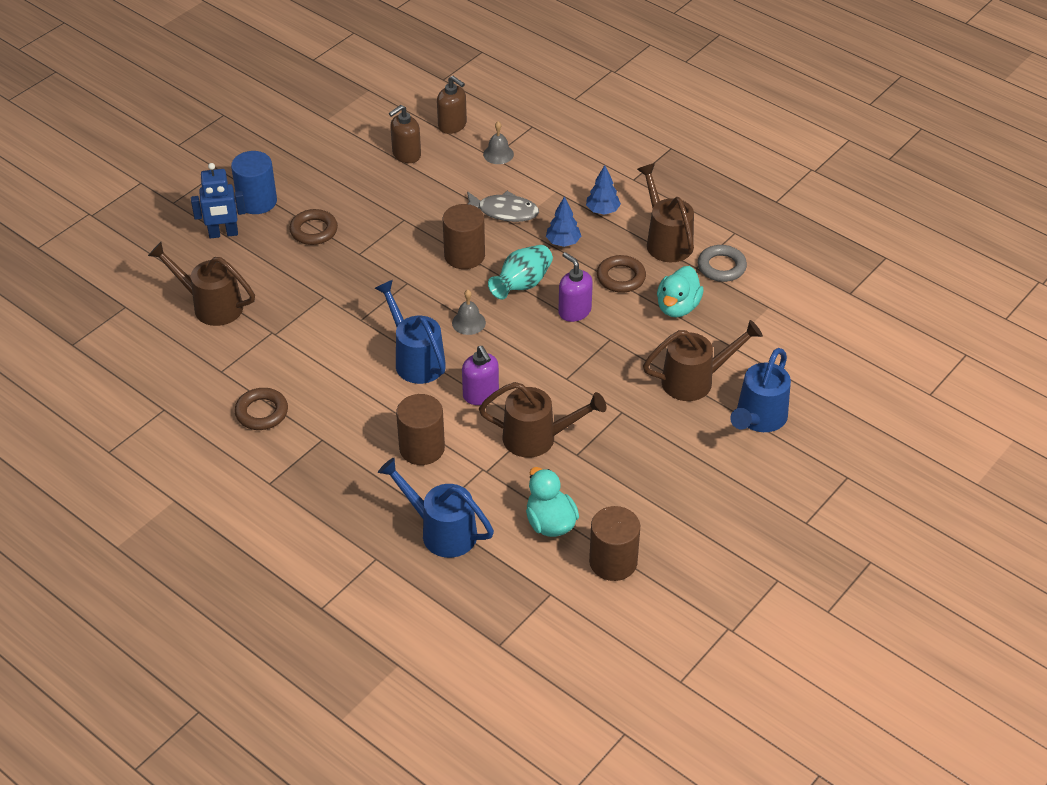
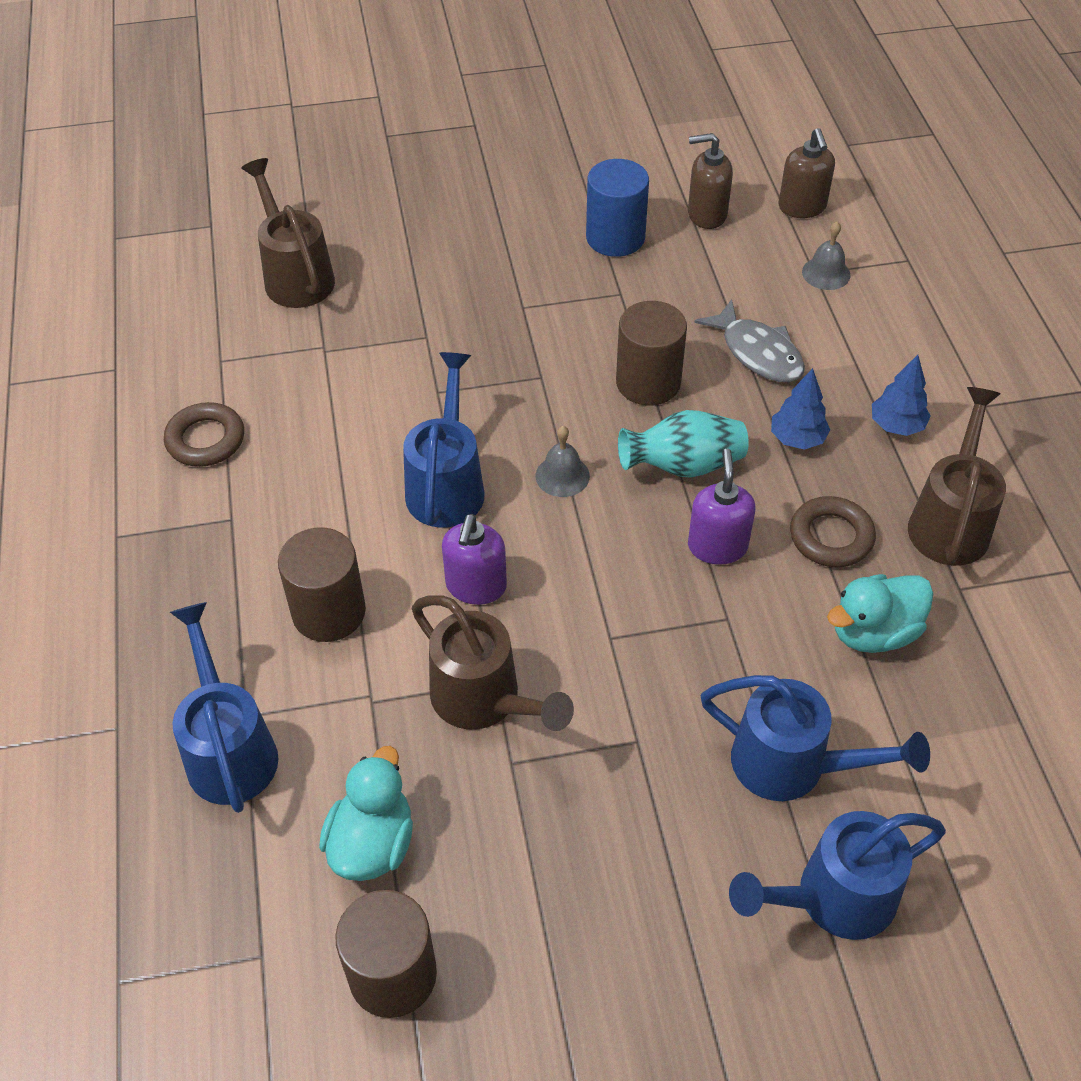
camera: 40 degrees right, 5 degrees up
blue robot [191,163,246,239] -> none
blue cylinder [231,151,277,214] -> blue cylinder moved to [586,159,649,257]
brown ring [289,209,338,245] -> none
brown watering can [643,320,763,401] -> blue watering can [701,675,930,801]
grey ring [698,245,747,282] -> none

